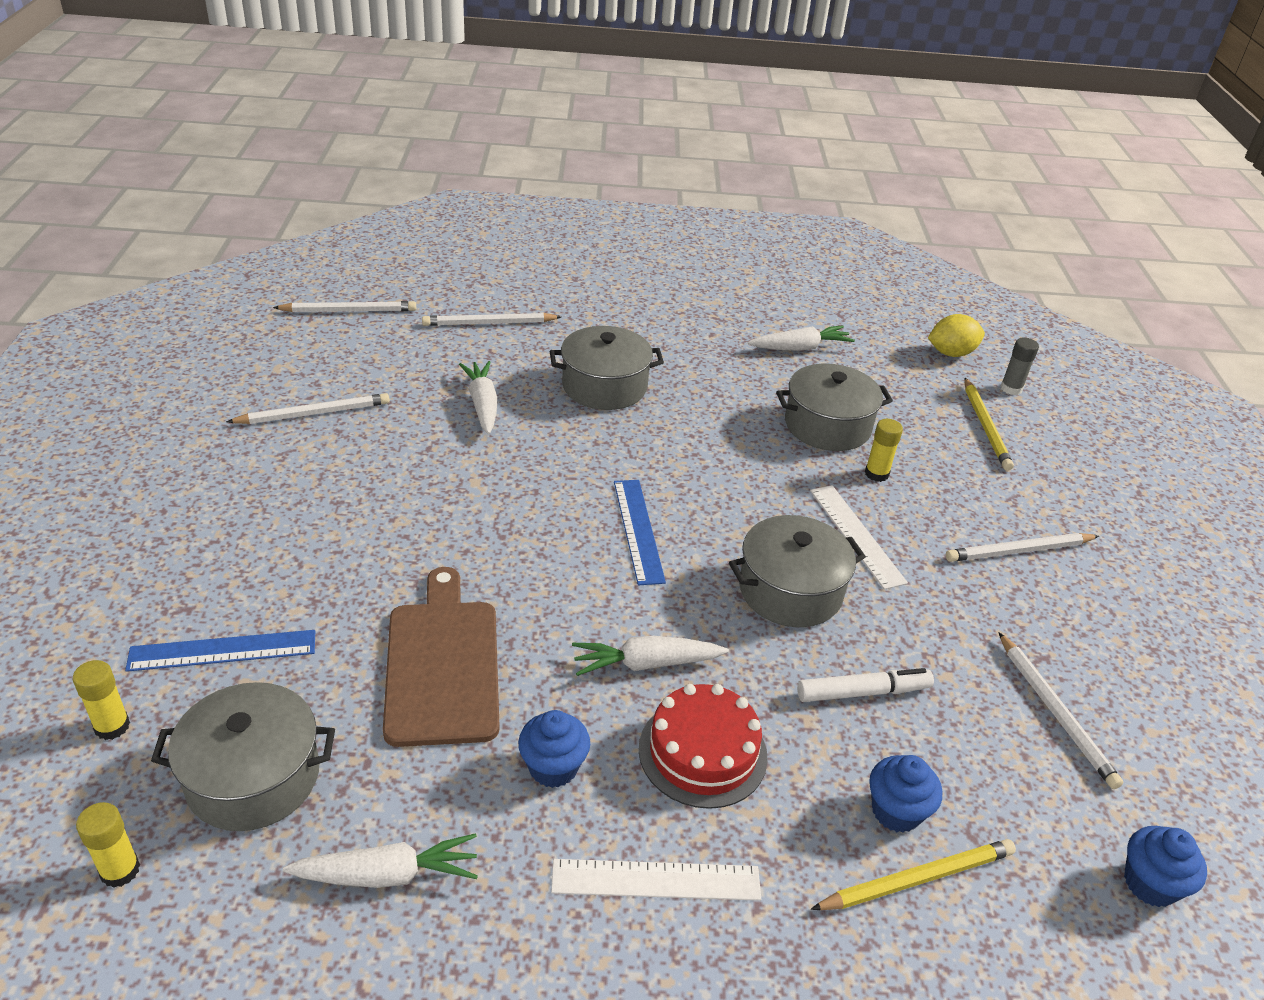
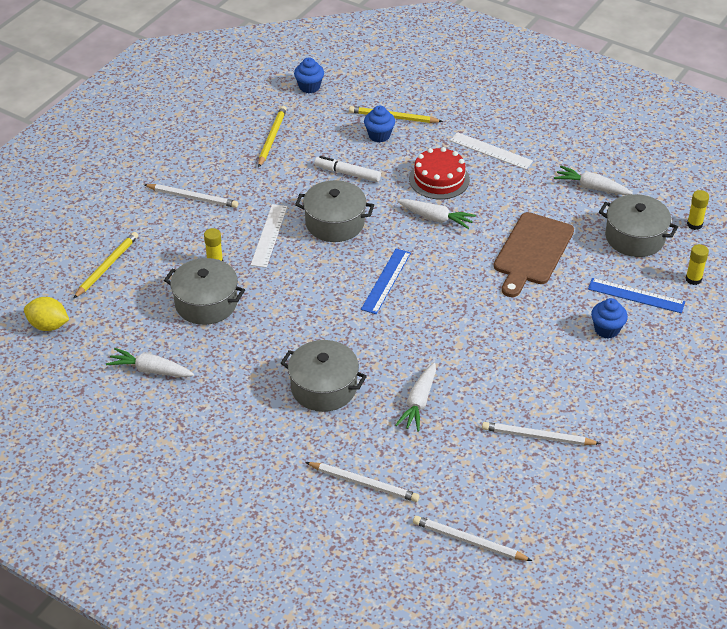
camera: 145 degrees left, 5 degrees up
blue cupcake [518,710,590,788] -> blue cupcake moved to [591,298,628,338]
white pencil [998,632,1123,789] -> yellow pencil [258,106,287,168]
grey glue stick [1000,337,1039,395] -> none

